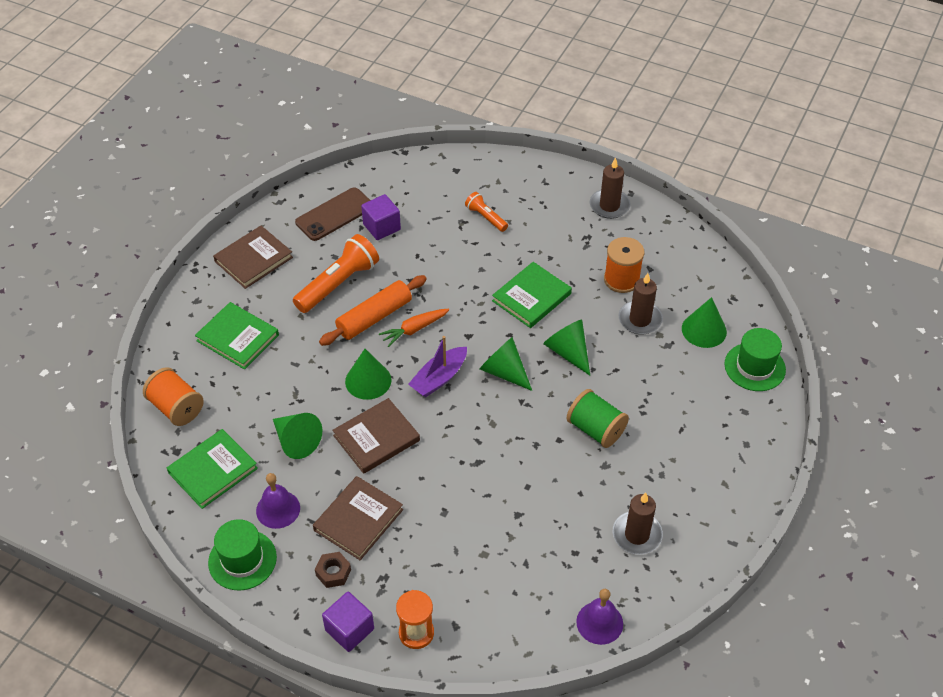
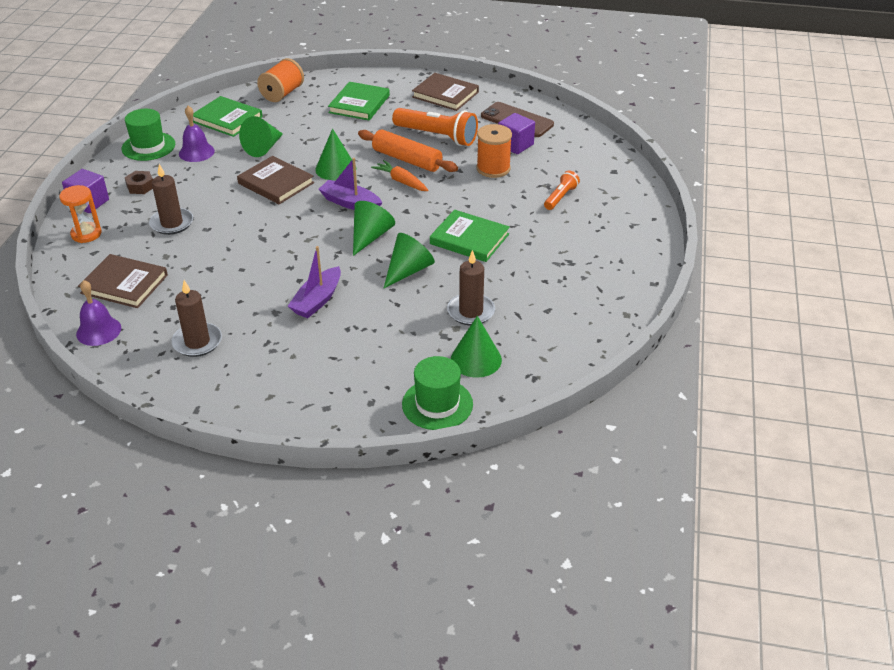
camera: 75 degrees right, 10 degrees down
brown book [313,476,403,560] -> brown book moved to [78,254,168,308]
green spool [566,389,629,448] -> purple boat [288,246,341,318]
brown candle [590,157,631,219] -> brown candle moved to [149,164,193,235]
orange spool [604,237,644,293] -> orange spool moved to [476,124,512,178]

